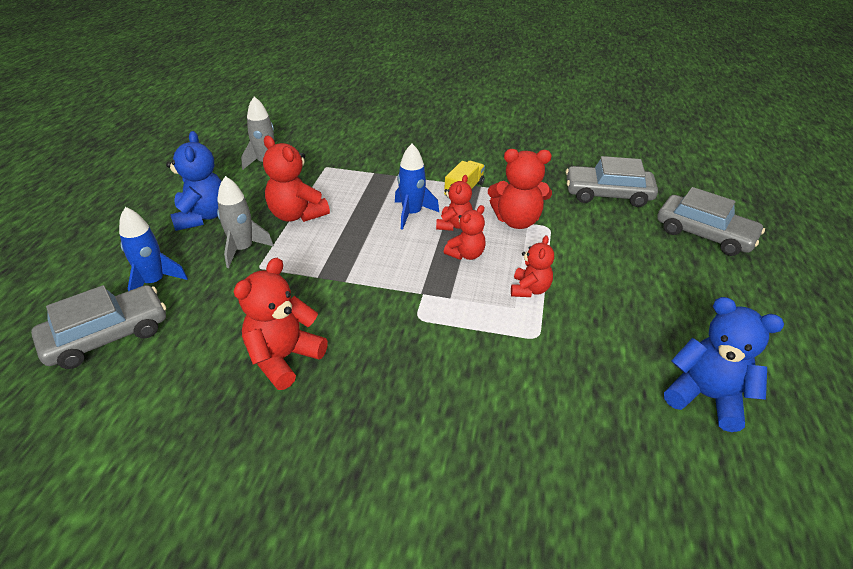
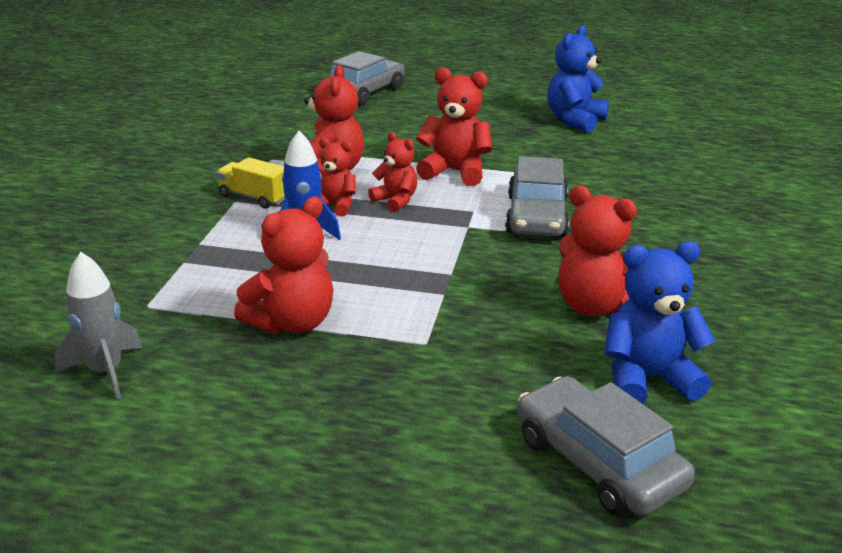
camera: 90 degrees left, 10 degrees down
blue rocket [119,207,188,291] -> none
blue teddy bear [166,131,222,231] -> blue teddy bear moved to [605,241,715,404]
grey rocket [217,176,274,268] -> none
red teddy bear [511,235,554,297] -> red teddy bear [416,67,492,186], size x1.60
grey car [566,156,658,207] -> grey car moved to [505,156,570,237]

